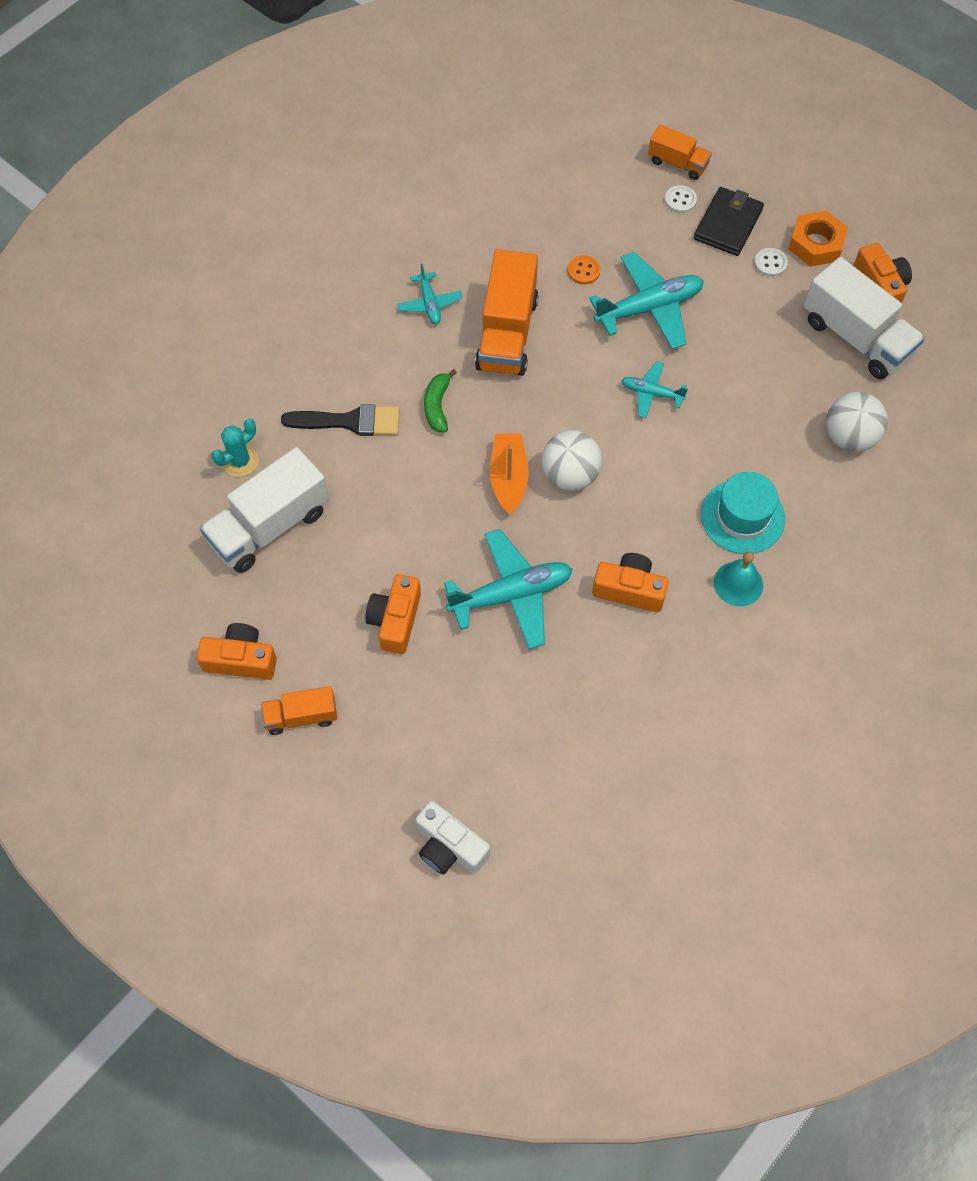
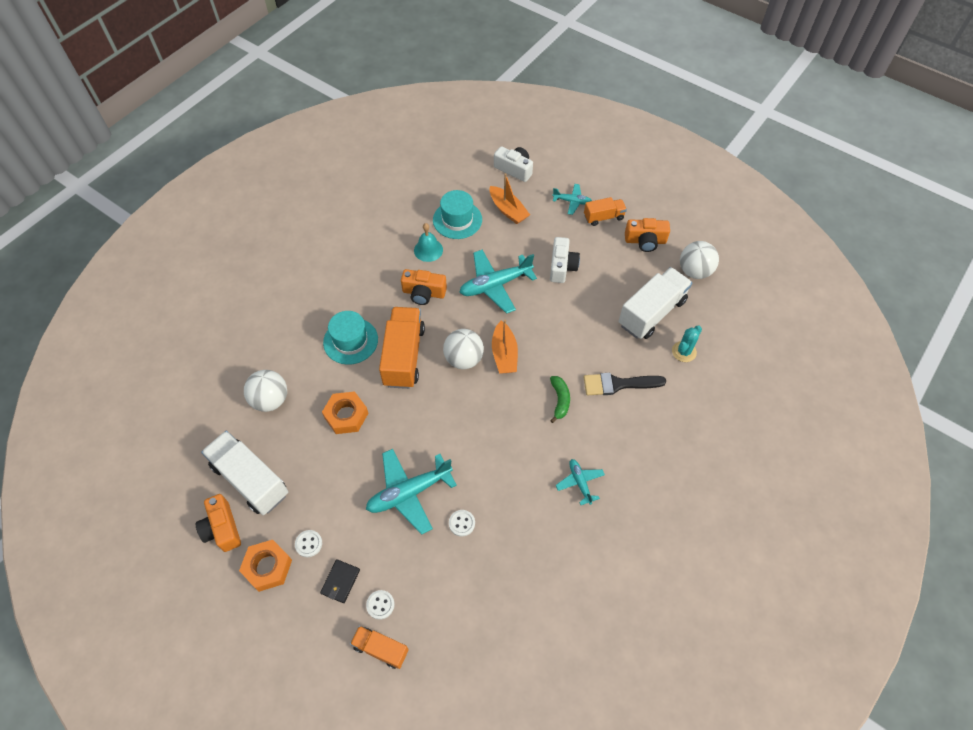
camera: 175 degrees right, 5 degrees down
orange camera [365,574,421,654] -> white camera [550,237,580,283]
orange truck [475,249,539,376] -> orange truck moved to [379,307,425,389]
orange button [568,255,601,285] -> white button [449,510,475,537]
turquoise plane [621,361,688,418] -> turquoise plane moved to [552,184,592,215]
black wallet [694,187,764,256] -> black wallet [320,559,360,603], size x0.63
turquoise bell [714,551,763,606] -> turquoise bell moved to [414,223,443,262]
none -> orange nut [322,391,368,434]
none -> turquoise hat [433,190,482,239]
none -> orange boat [490,173,530,224]
none -> white ball [680,241,719,279]

